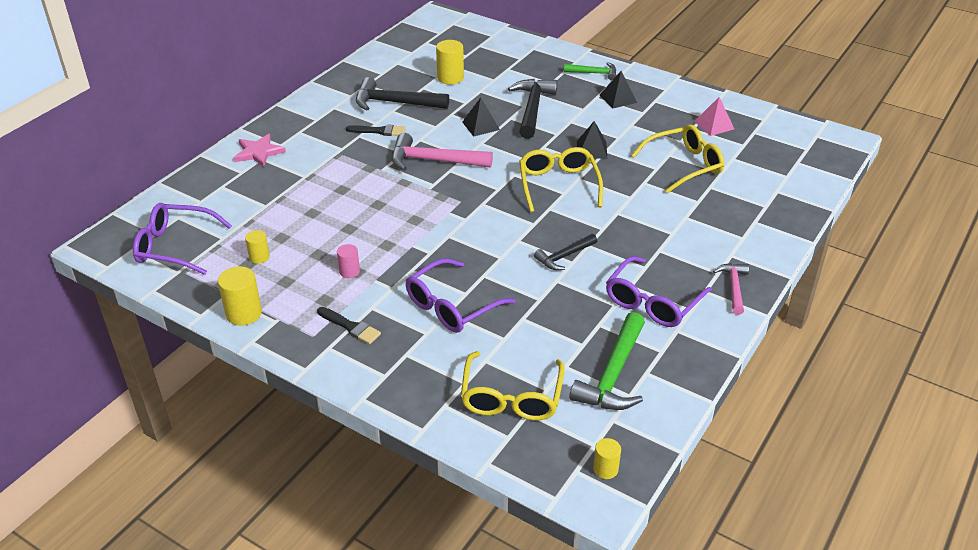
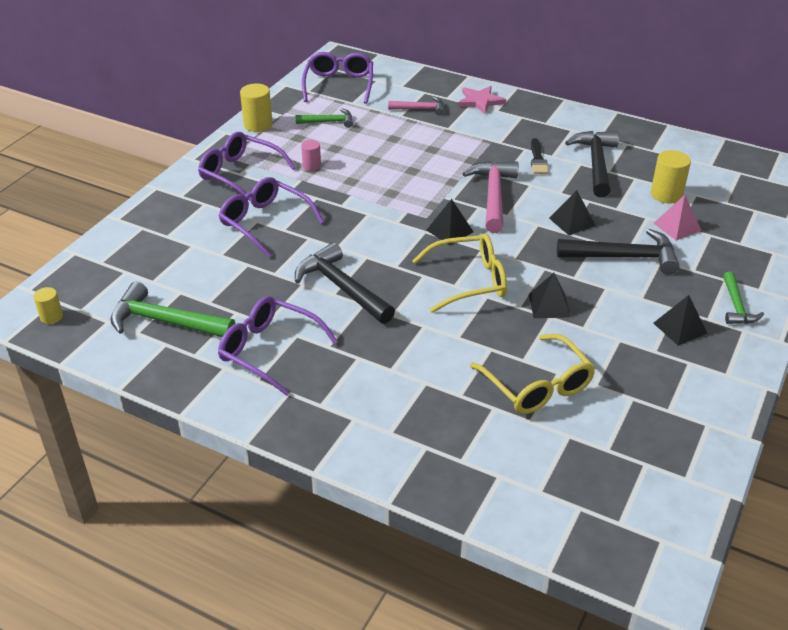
camera: 85 degrees right, 0 degrees up
yellow cylinder [245,230,270,264] -> green hammer [296,108,353,128]
black brush [317,307,381,344] -> purple glasses [198,132,296,202]
yellow glasses [461,351,565,421] -> none
black hammer [534,234,597,270] -> black hammer [295,242,395,324], size x1.71
pink pyramid [694,97,734,136] -> pink pyramid moved to [653,195,702,241]
pink hammer [713,263,749,315] -> pink hammer moved to [388,96,444,116]
none -> black pyramid [427,199,474,245]

